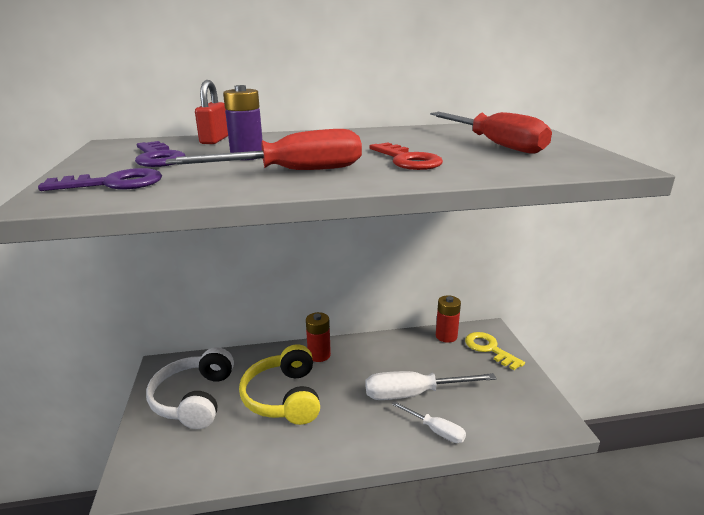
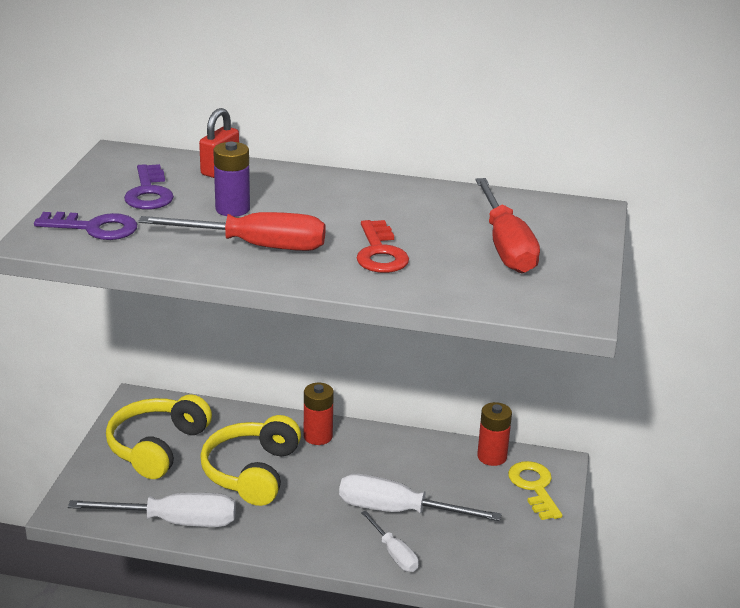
camera: 20 degrees right, 5 degrees up
white headphones [146,347,234,429] -> yellow headphones [106,394,212,479]
none -> white screwdriver [68,493,236,527]

